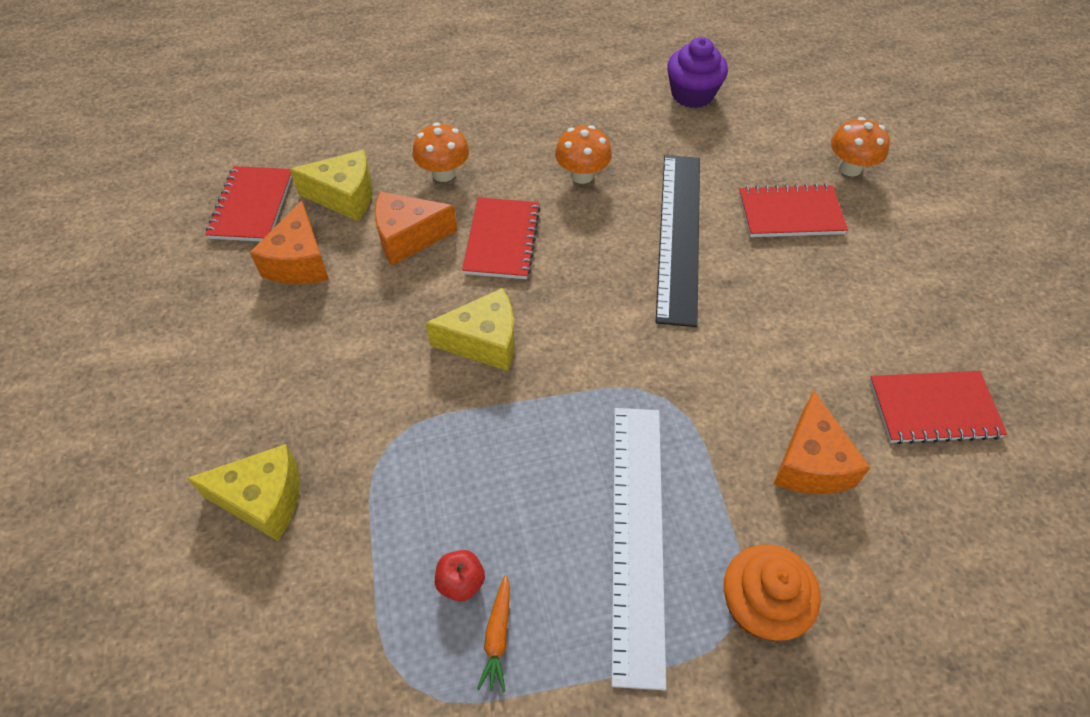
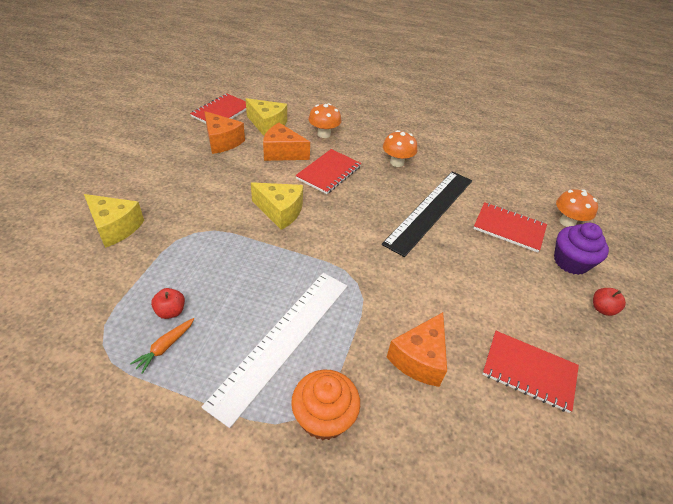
camera: 25 degrees right, 10 degrees down
orange cheese [250,200,329,284] -> orange cheese turned 75 degrees counterclockwise [204,111,245,154]
purple cupcake [667,37,728,108] -> purple cupcake moved to [554,223,609,275]
none -> red apple [593,288,626,316]

